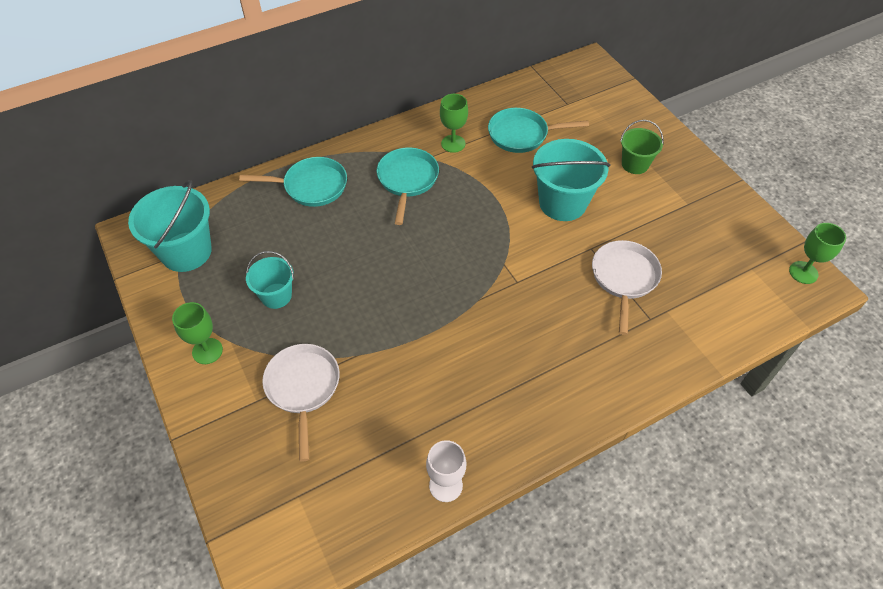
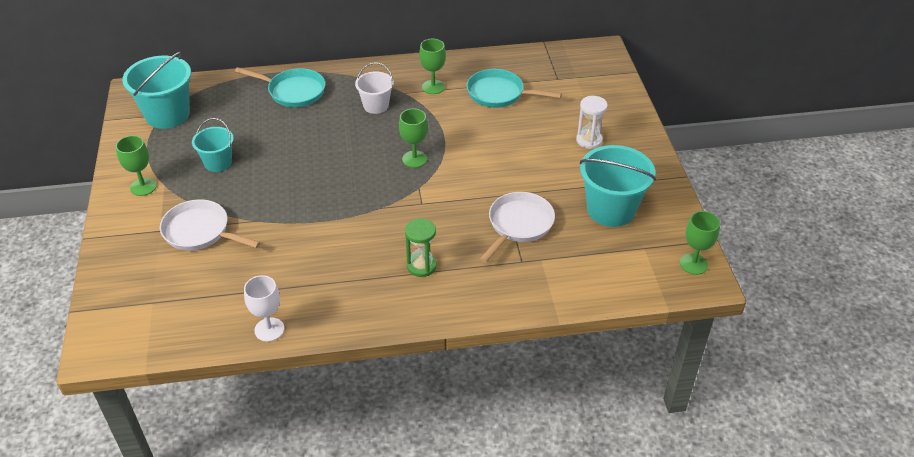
camera: 20 degrees right, 10 degrees down
white pan [262,344,340,462] -> white pan turned 75 degrees counterclockwise [160,199,261,251]
turquoise pan [377,148,439,225] -> white bucket [355,62,394,114]
turquoise bucket [532,139,610,221] -> turquoise bucket moved to [580,145,656,227]
green bucket [620,120,664,174] -> white hourglass [576,96,608,149]
none -> green goblet [399,109,428,168]
none -> green hourglass [405,218,437,277]

